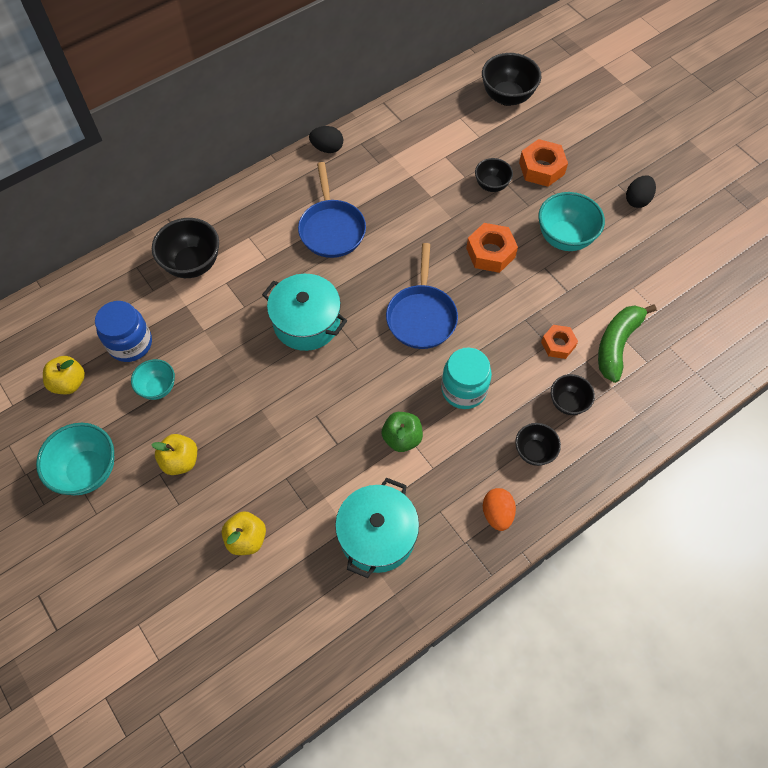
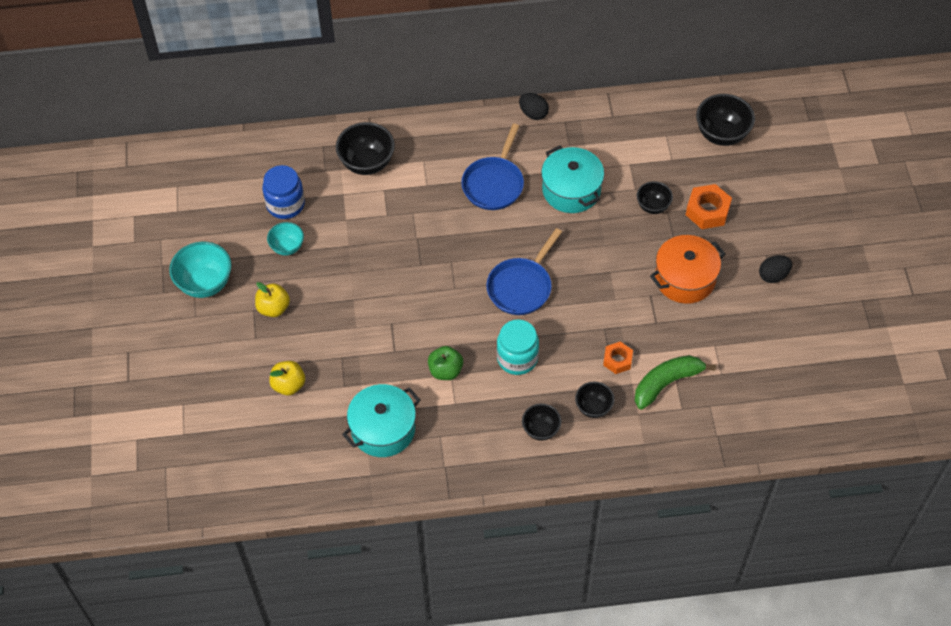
camera: 30 degrees right, 5 degrees down
yellow apple [43,356,85,394] -> none
turquoise pot [262,274,347,351] -> turquoise pot moved to [541,145,604,213]
orange nut [466,223,518,273] -> none
orange egg [483,488,516,531] -> none
turquoise bowl [538,192,605,251] -> orange pot [650,235,726,304]

